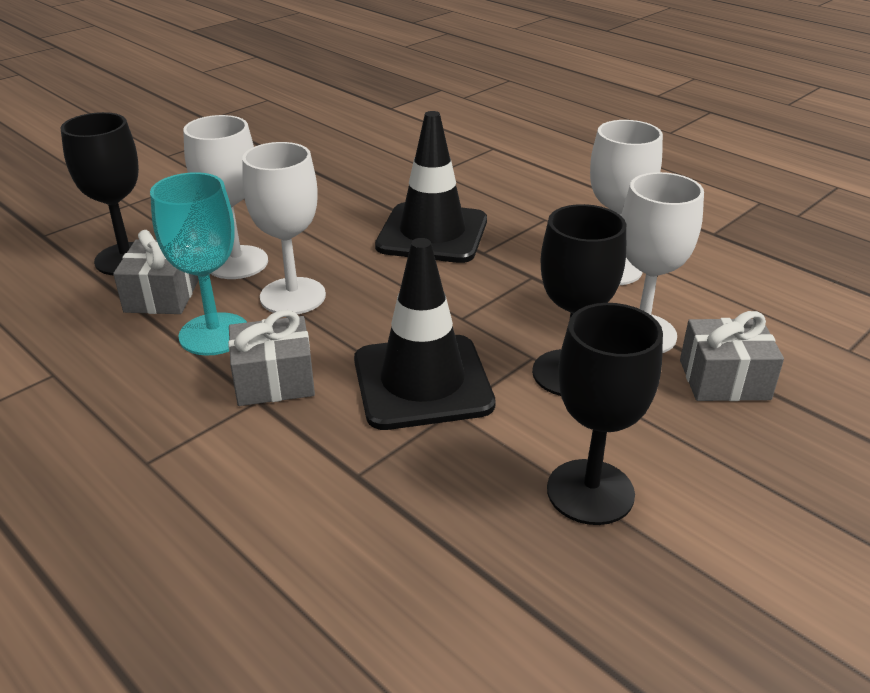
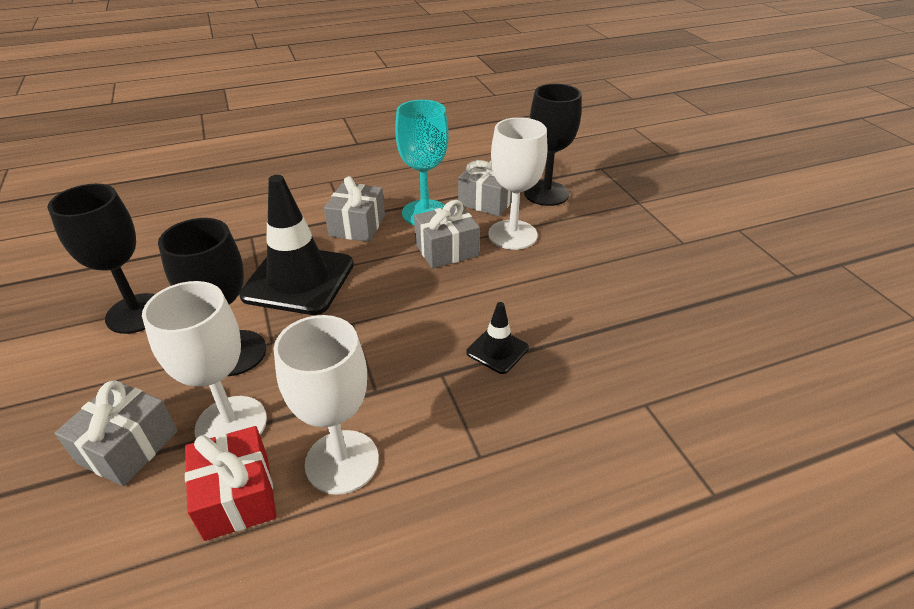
camera: 115 degrees right, 5 degrees up
white goblet [242,142,326,314] -> grey gift [414,200,480,269]
black traffic cone [375,111,487,263] -> black traffic cone [466,302,529,374], size x0.47
none -> red gift [185,426,277,541]

